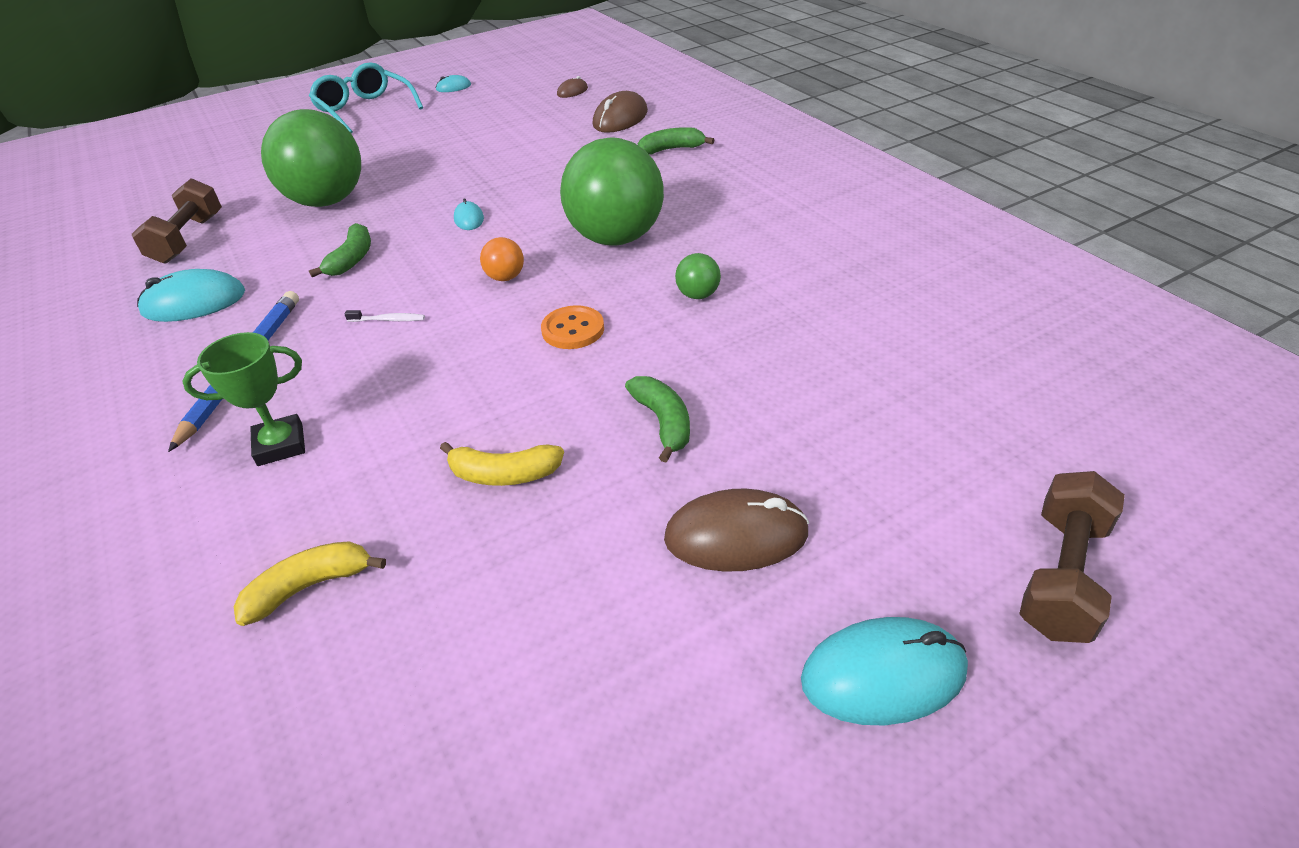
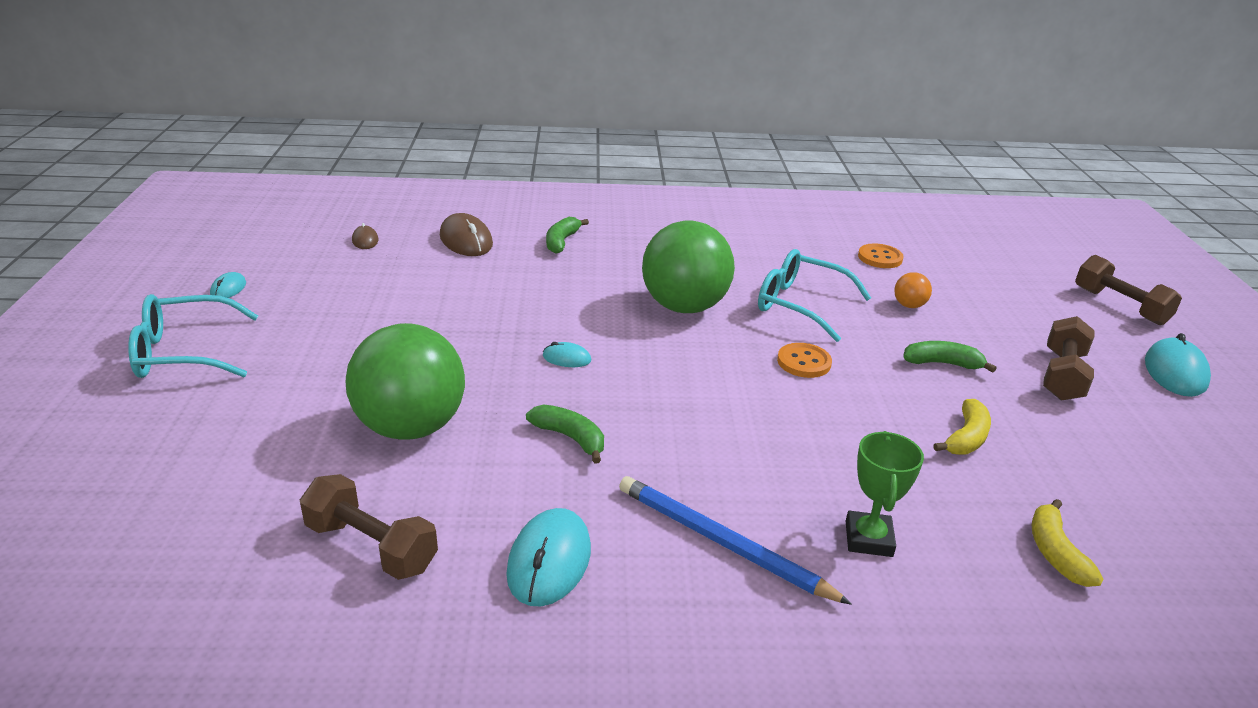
camera: 65 degrees left, 10 degrees down
white toothbrush [344,310,425,322] -> none
orange ball [480,237,524,281] -> orange ball moved to [894,272,932,308]
brown mouse [664,489,809,572] -> brown dumbbell [1043,316,1094,401]
green ball [675,253,721,299] -> turquoise glasses [758,249,871,342]
none -> orange button [858,243,904,268]

